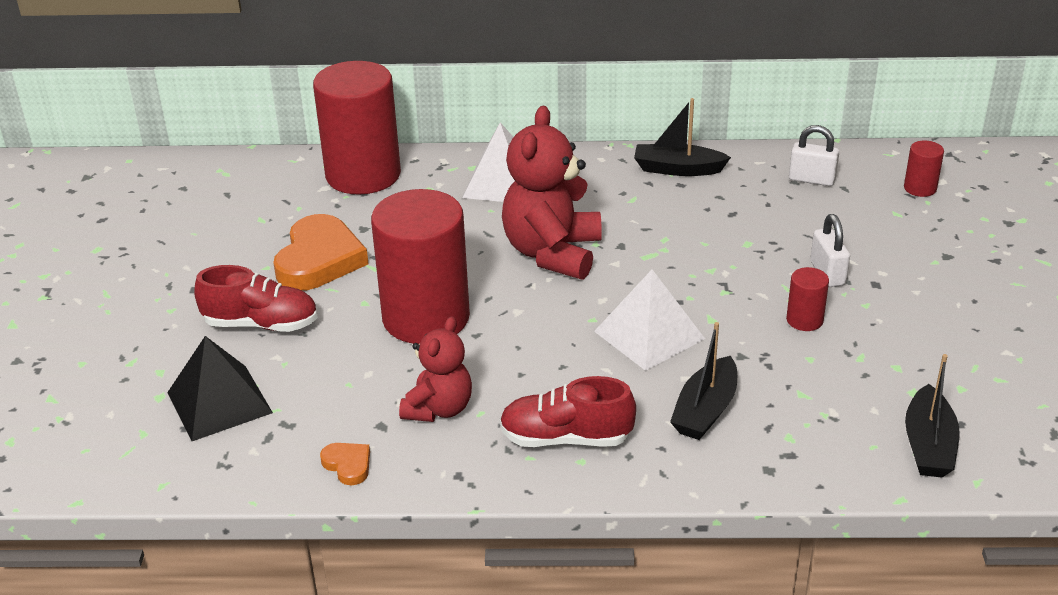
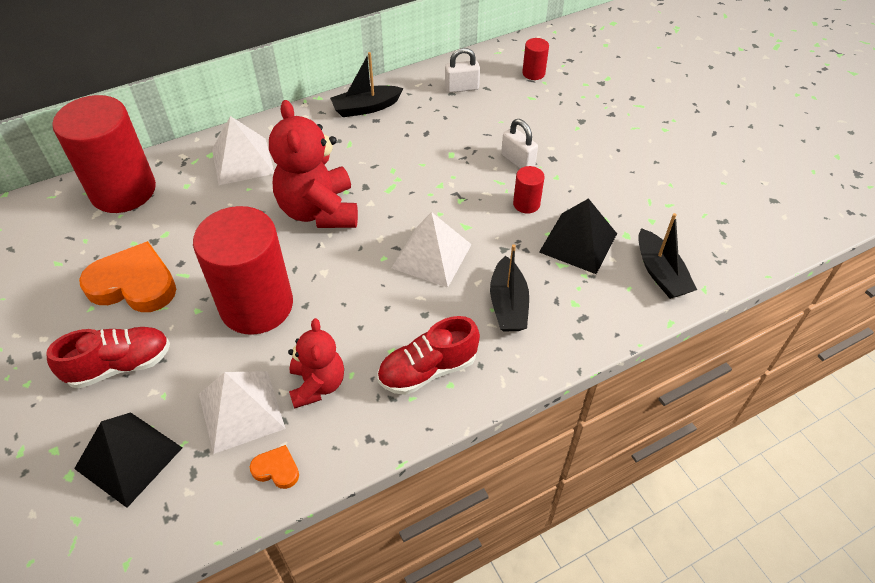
camera: 30 degrees left, 15 degrees up
orange heart [273,214,369,291] -> orange heart turned 60 degrees counterclockwise [79,241,176,312]
none -> white pyramid [199,371,286,454]
none -> black pyramid [539,198,617,274]

